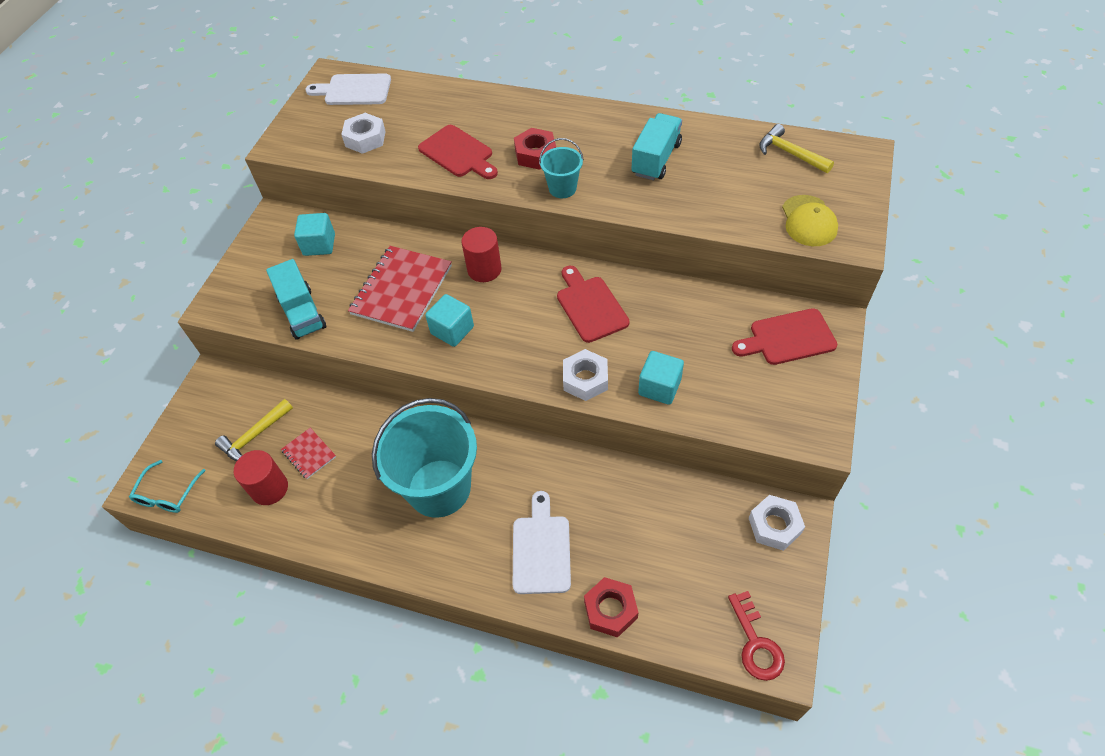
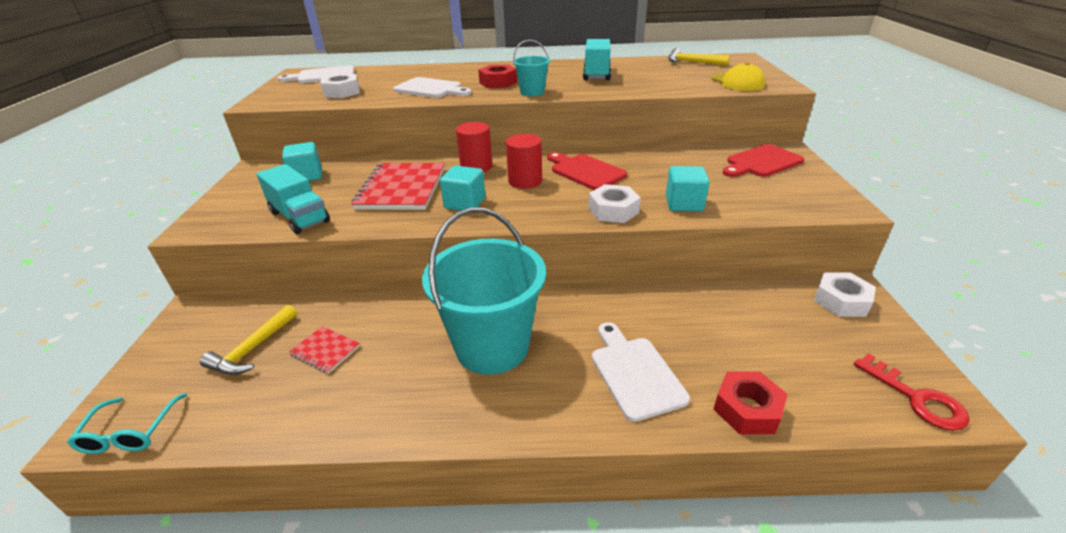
camera: 20 degrees left, 20 degrees down
red cylinder [234,450,288,505] -> red cylinder moved to [506,134,542,189]
red cutting board [418,125,498,179] -> white cutting board [393,77,472,98]

